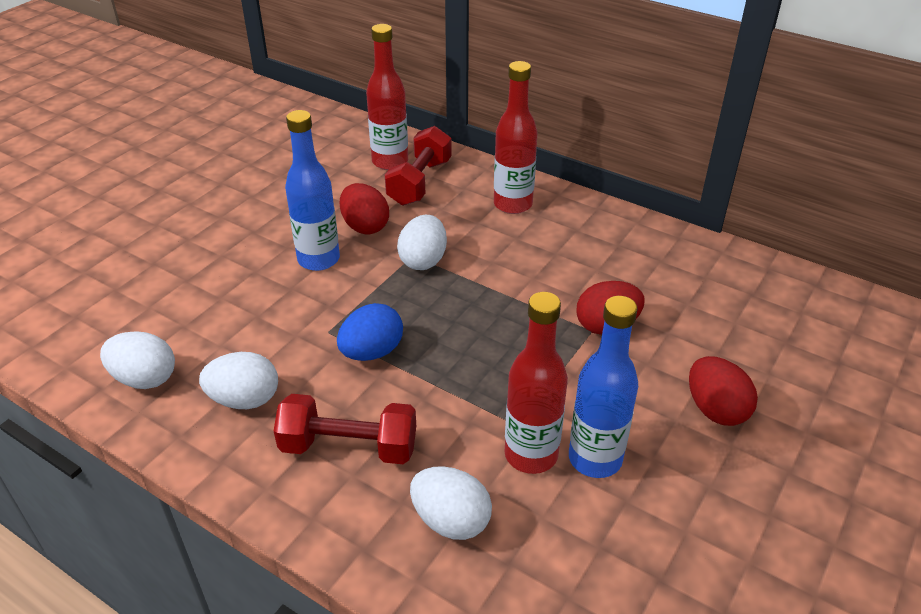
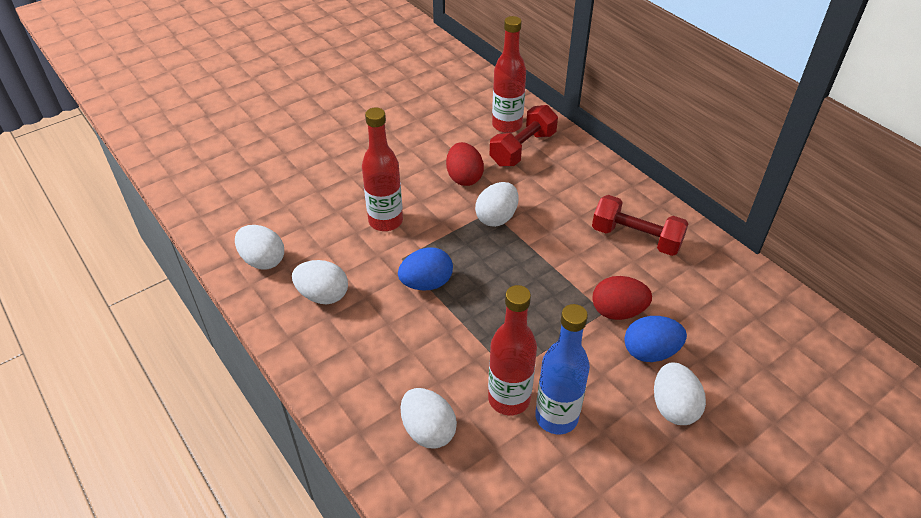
camera: 20 degrees right, 5 degrees up
red dumbbell [274,394,416,464] -> red dumbbell moved to [592,195,689,256]
blue bottle [285,110,340,271] -> none
red bottle [494,61,538,214] -> red bottle moved to [362,108,403,231]
red egg [689,356,758,426] -> white egg [654,363,706,425]
none -> blue egg [624,316,687,362]

